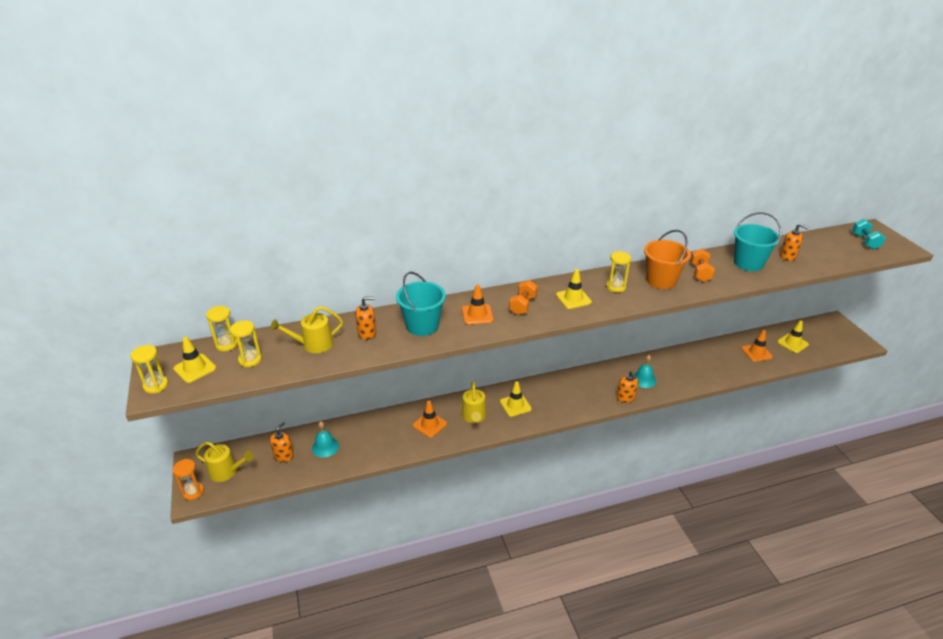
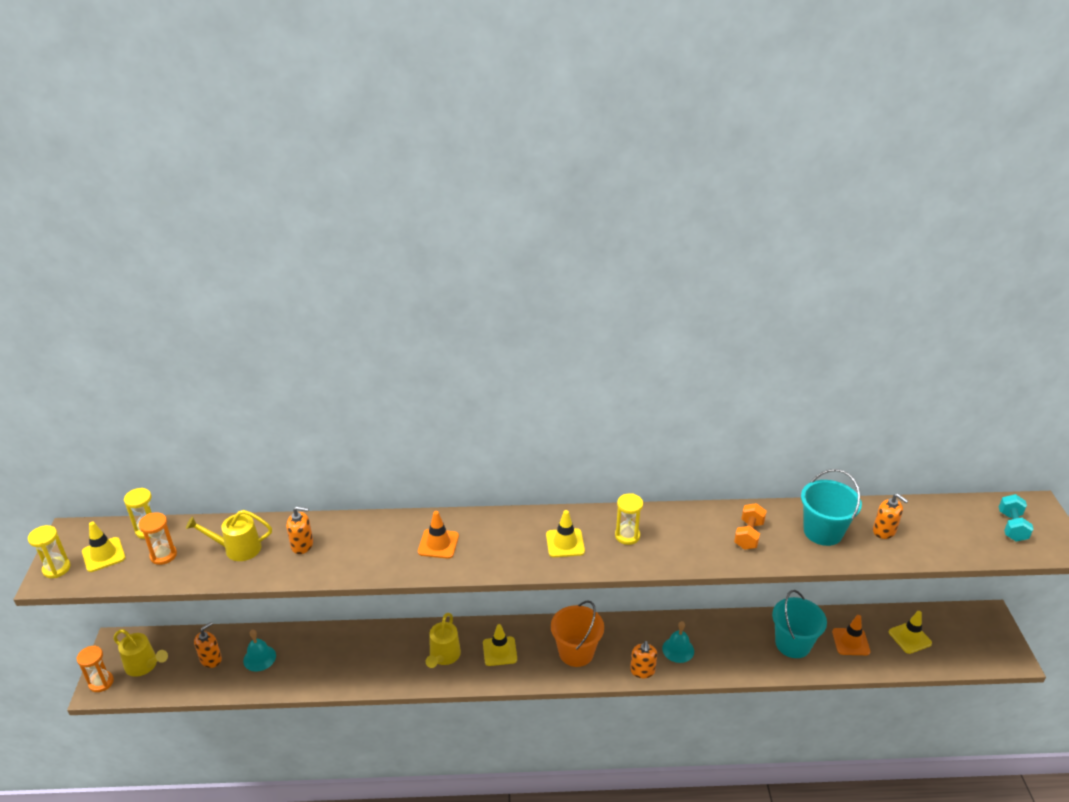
camera: 15 degrees right, 0 degrees up
yellow hourglass [230,320,262,367] -> orange hourglass [139,512,177,565]
turquoise bucket [396,272,446,336] -> turquoise bucket moved to [772,590,827,658]
orange traffic cone [413,401,447,438] -> none
orange dumbbell [509,280,538,315] -> none
orange bucket [644,230,691,289] -> orange bucket moved to [551,601,604,667]

